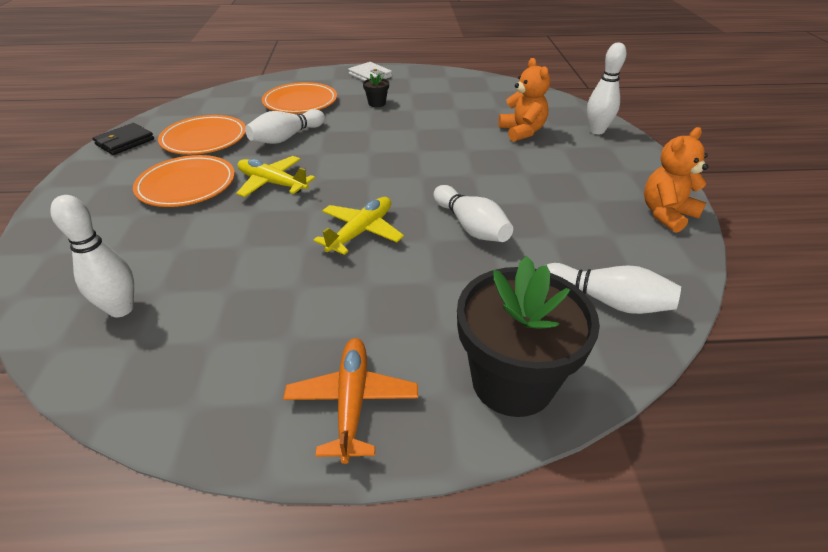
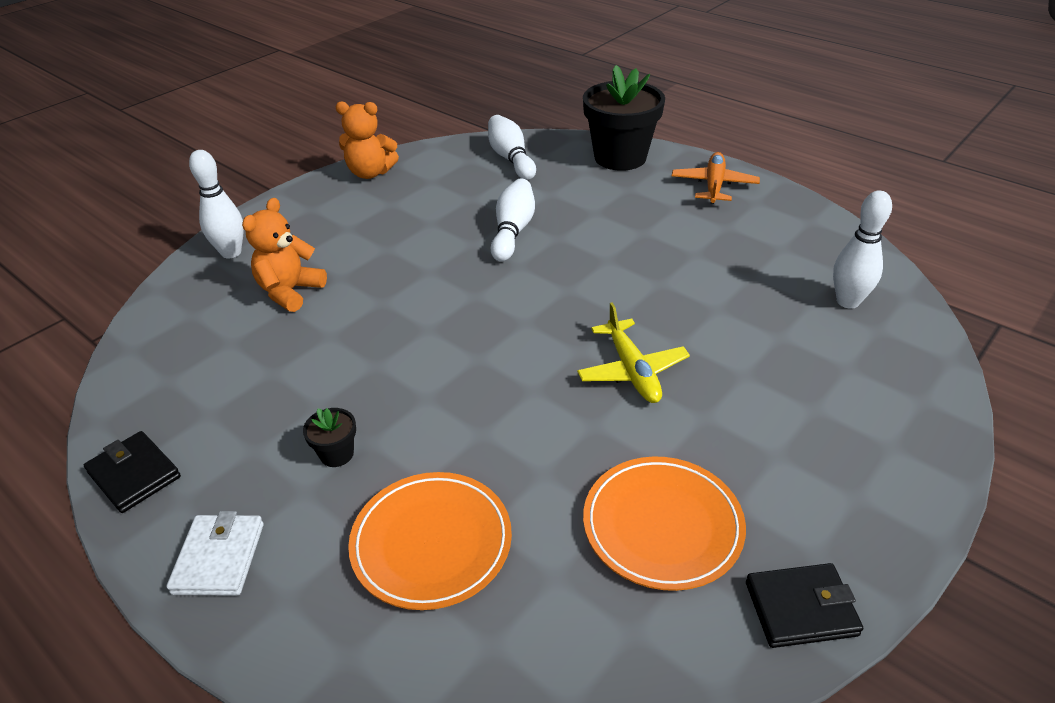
camera: 135 degrees left, 0 degrees up
orange plate [133,155,235,207] -> none
white bowling pin [245,109,325,144] -> none
orange plane [283,338,418,464] -> orange plane turned 150 degrees clockwise [672,152,760,204]
yellow plane [314,197,404,255] -> none
none -> black wallet [84,431,181,513]

